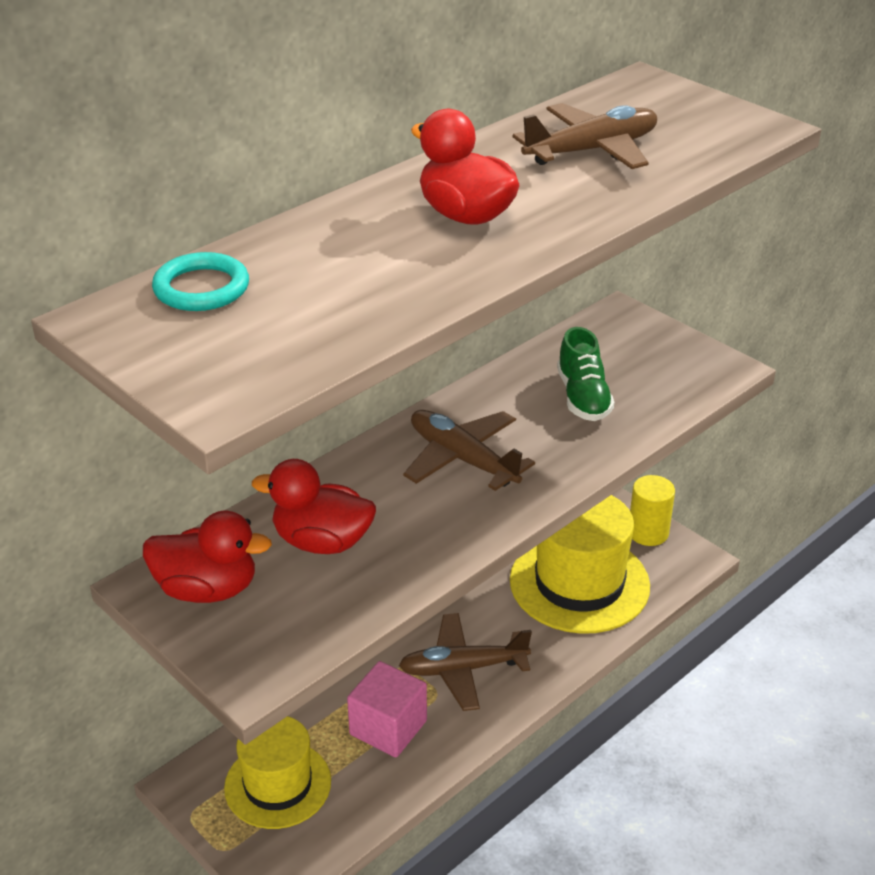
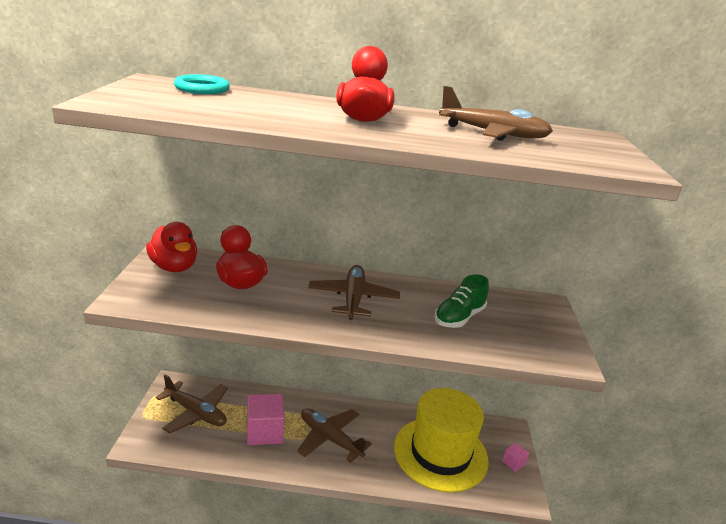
camera: 45 degrees right, 10 degrees down
yellow hat [224,716,331,829] -> brown plane [155,374,228,433]
yellow cylinder [630,475,675,546] -> pink cube [502,443,529,472]

